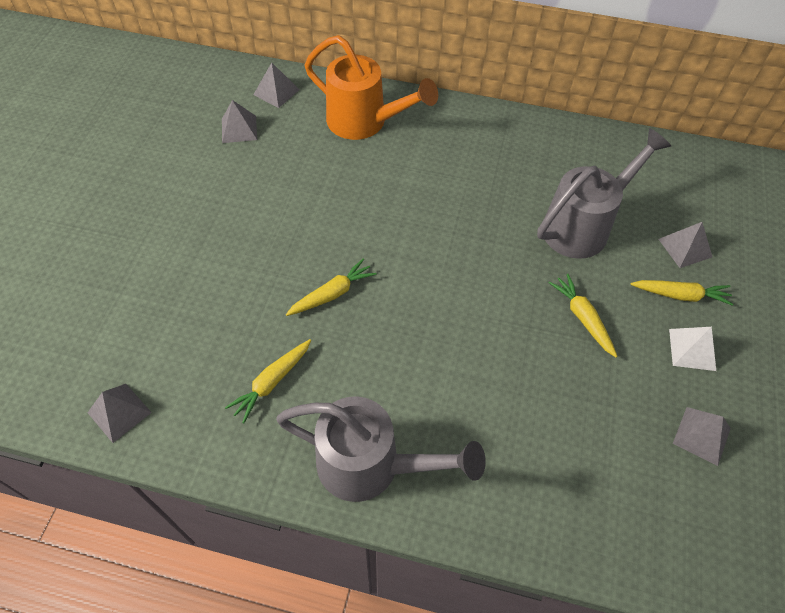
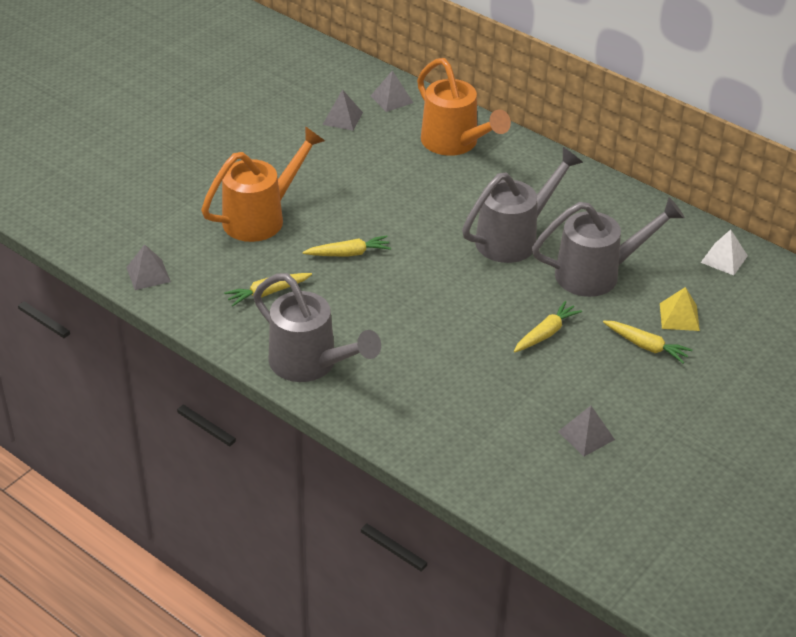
camera: 25 degrees right, 15 degrees down
yellow carrot [549,274,618,357] -> yellow carrot turned 45 degrees clockwise [514,301,582,352]
grey pyramid [659,222,712,268] -> yellow pyramid [660,287,700,331]
white pyramid [669,327,716,371] -> white pyramid moved to [701,230,748,276]
none -> orange watering can [201,126,325,242]
none -> grey watering can [462,147,583,263]

